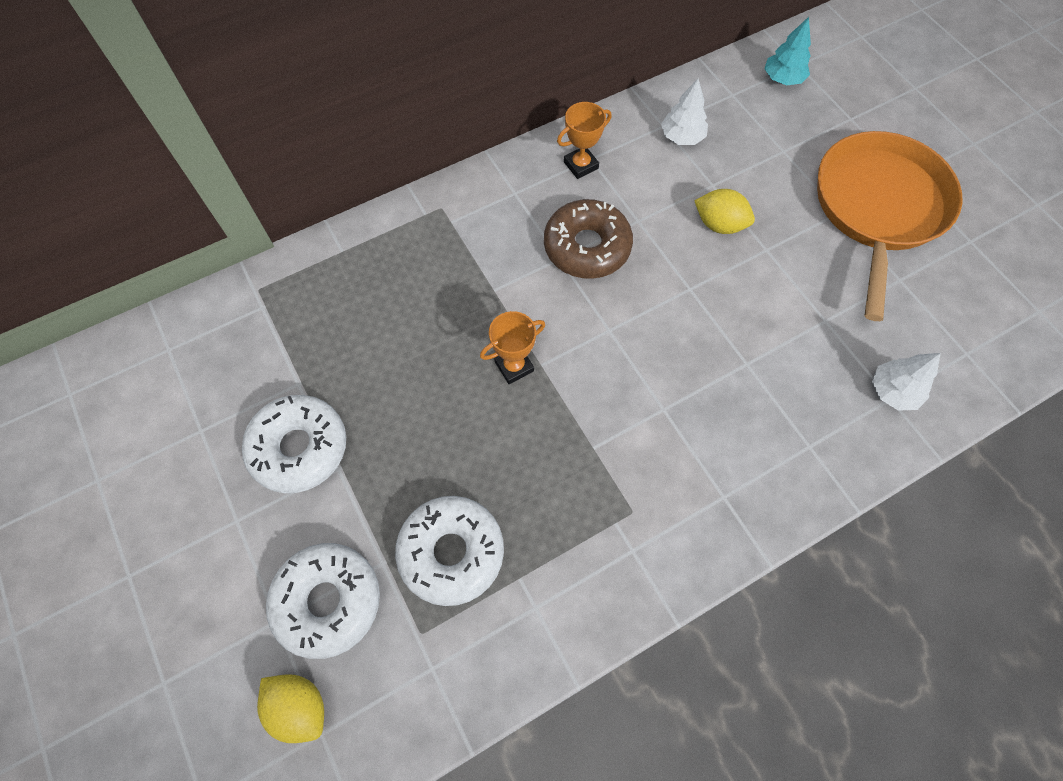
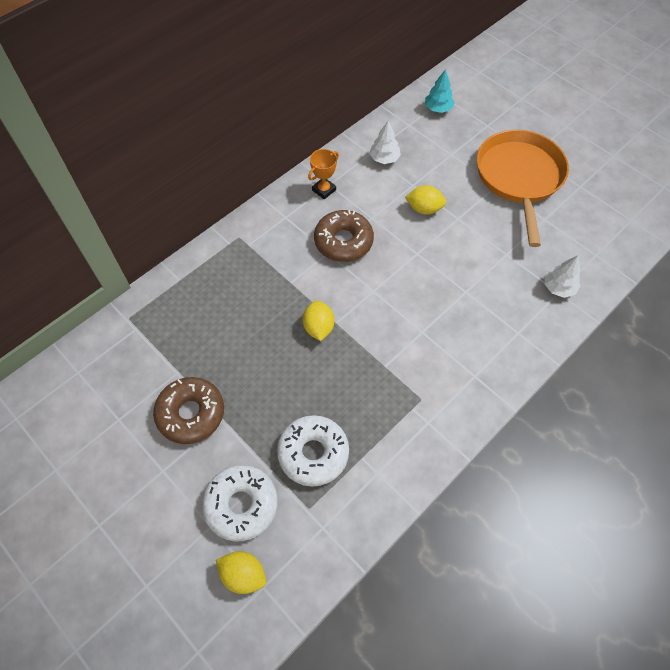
camera: 15 degrees left, 5 degrees down
white donut [242,395,346,493] -> brown donut [153,377,224,444]
orange trophy [480,311,545,384] -> yellow lemon [303,300,334,341]

